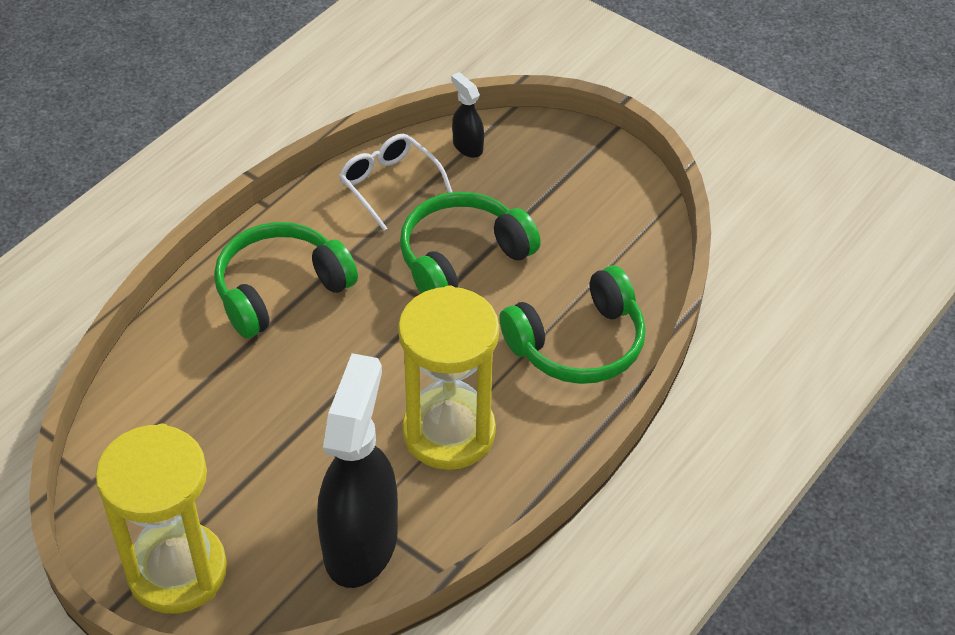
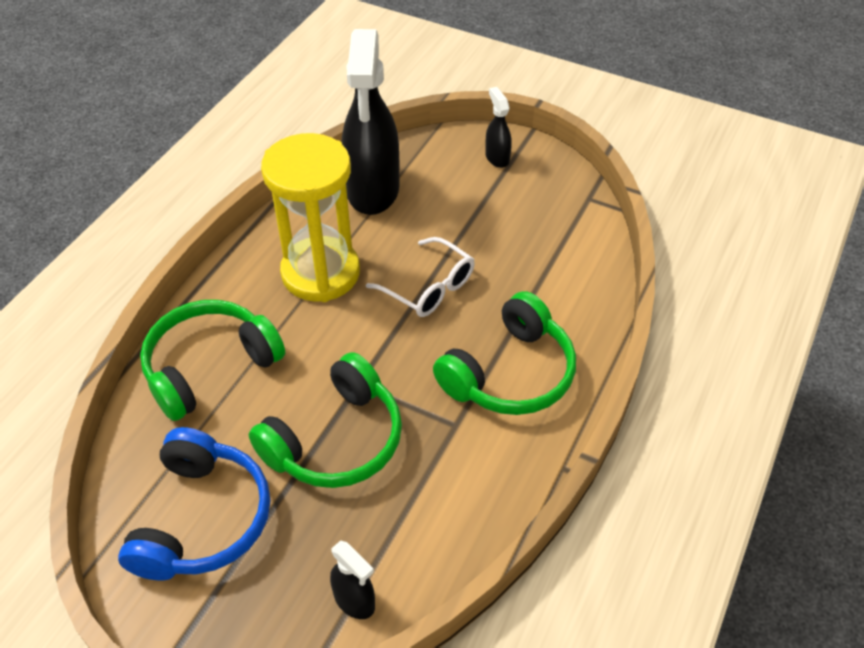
camera: 170 degrees right, 0 degrees up
yellow hourglass [96,424,227,614] -> black spray bottle [485,87,512,168]
white glasses [339,134,452,231] -> white glasses moved to [366,237,475,317]
none -> blue headphones [118,427,270,581]

